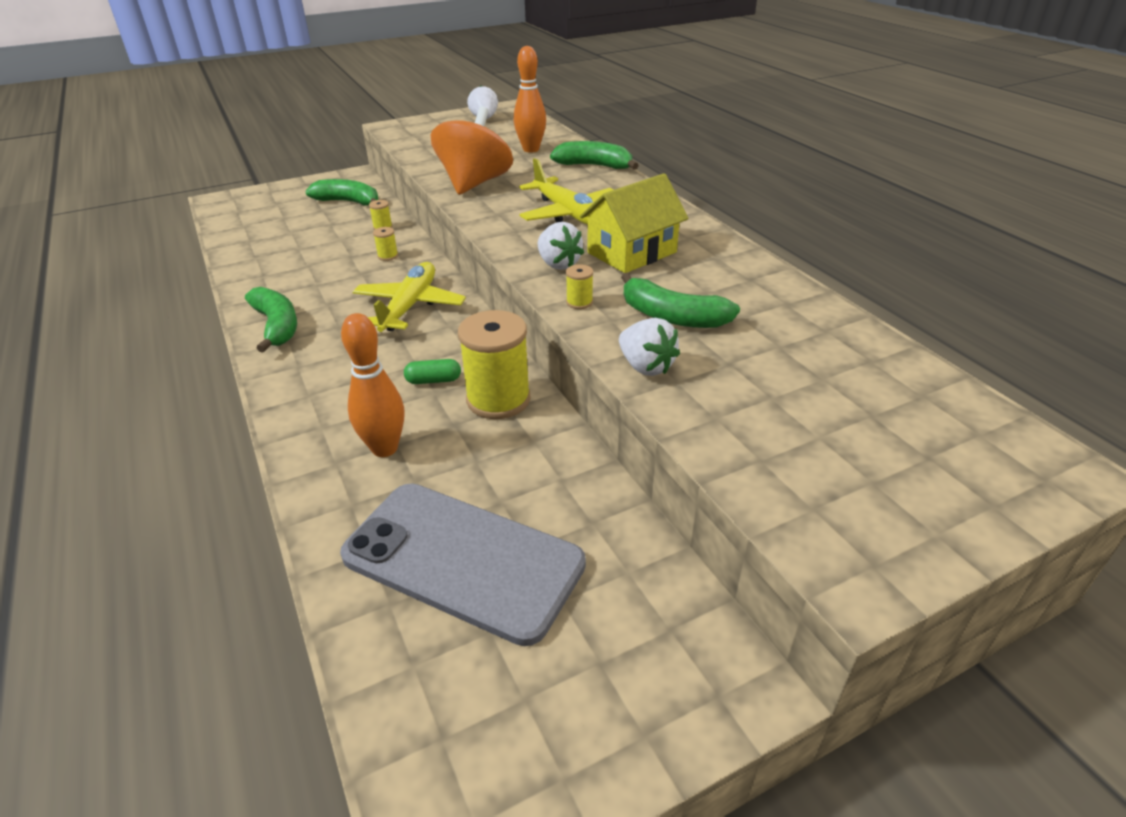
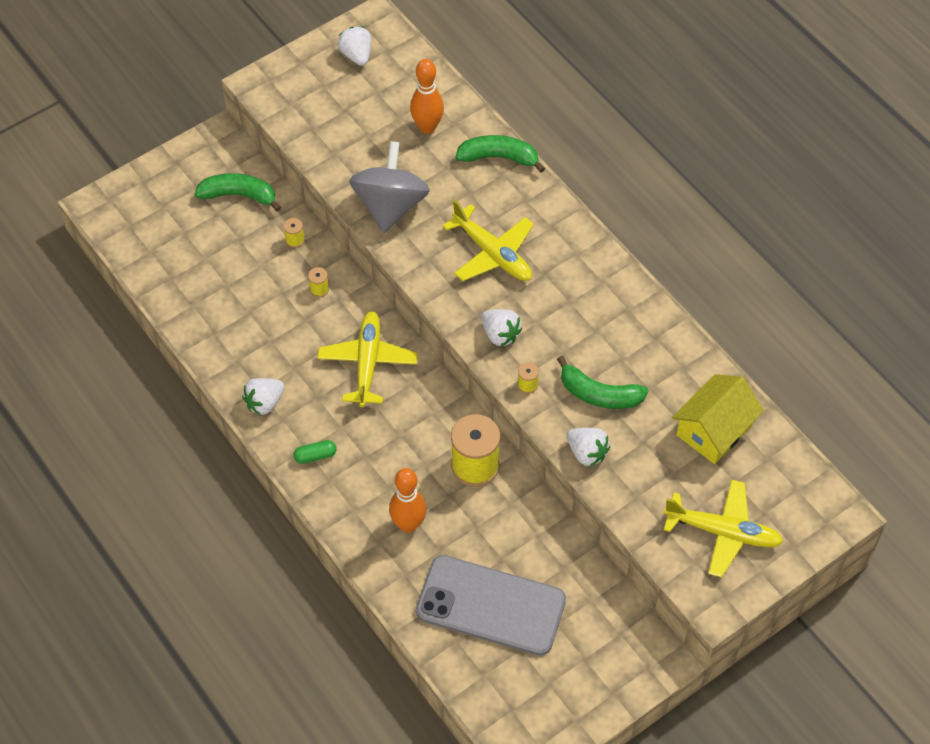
camera: 10 degrees left, 20 degrees up
green banana [245,287,297,353] -> white strawberry [242,378,284,415]
green capsule [404,359,461,384] -> green capsule moved to [293,440,337,464]
orange spinning top [431,106,513,195] -> grey spinning top [349,141,430,233]
yellow house [580,173,689,273] -> yellow house moved to [672,374,764,464]
none -> yellow plane [664,480,784,577]

